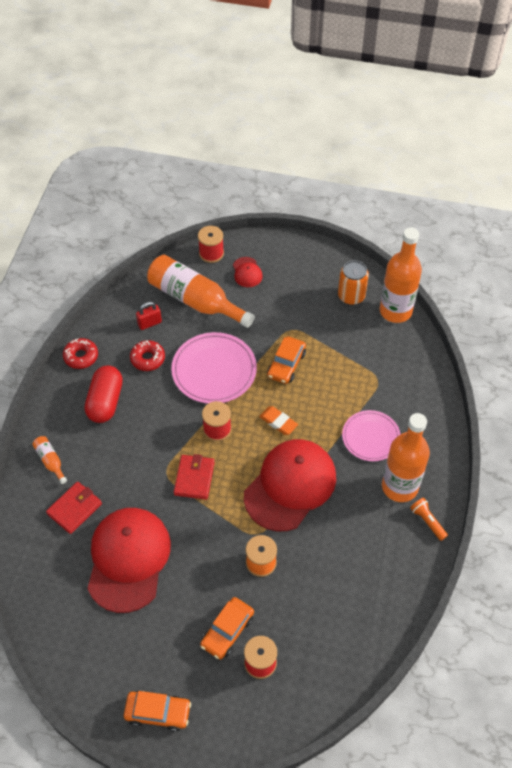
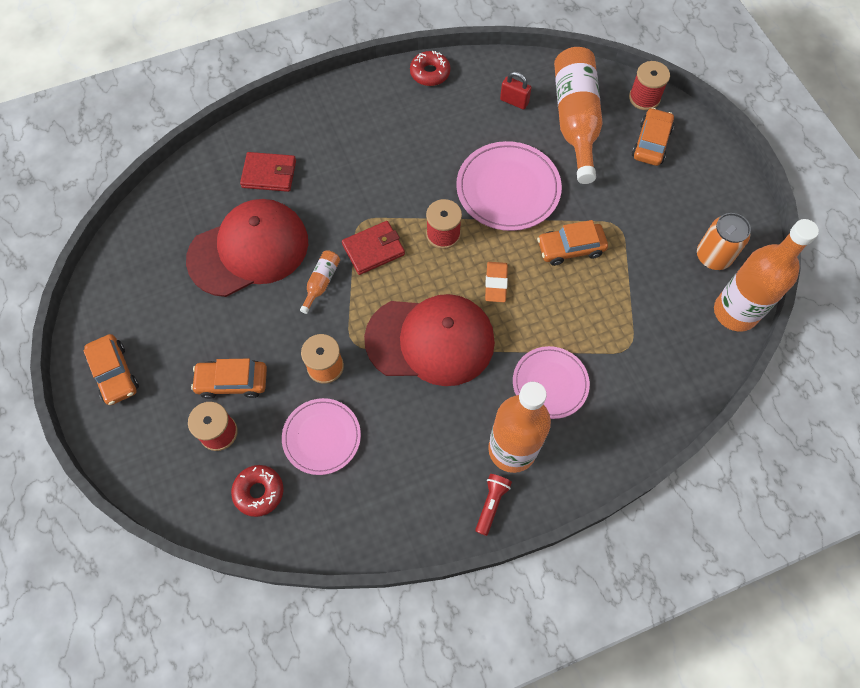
camera: 55 degrees right, 10 degrees up
orange bottle [32,436,67,484] -> orange bottle moved to [300,250,340,314]
red capsule [85,365,123,423] -> none
red donut [130,340,165,371] -> red donut moved to [231,465,283,517]
red cap [233,257,263,287] -> orange car [632,108,674,166]
orange flashlight [410,498,448,541] -> red flashlight [475,474,512,536]
none -> pink plate [282,398,361,475]

